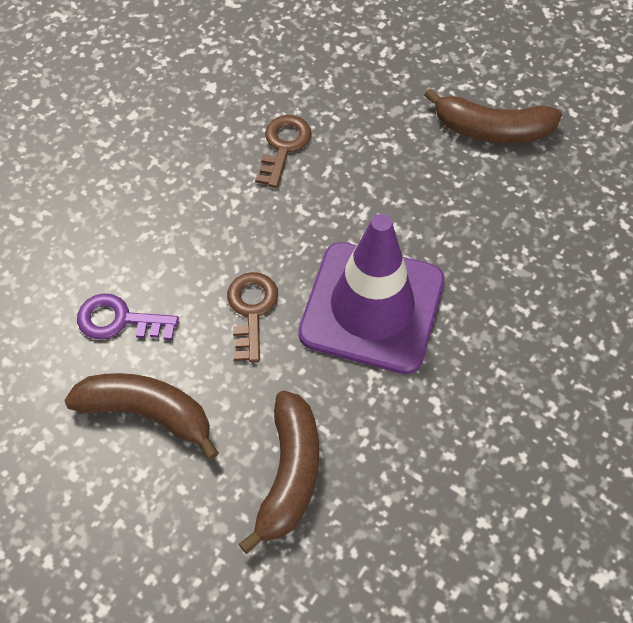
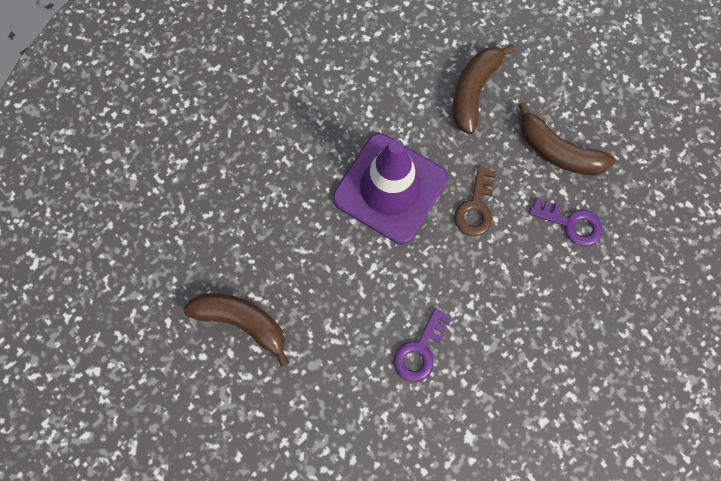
camera: 165 degrees left, 15 degrees up
brown key [255,115,311,188] -> purple key [394,308,452,382]

